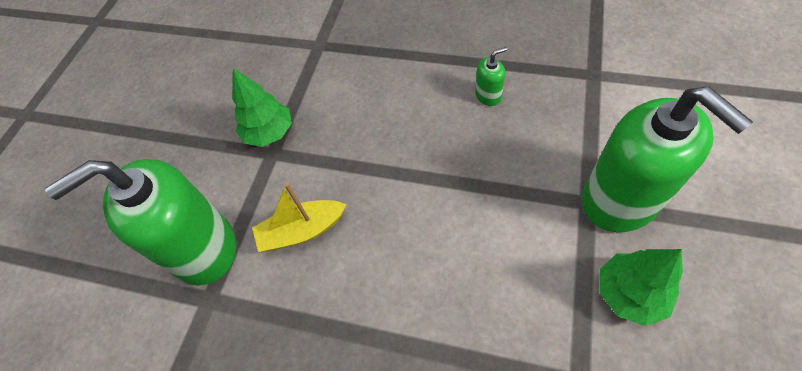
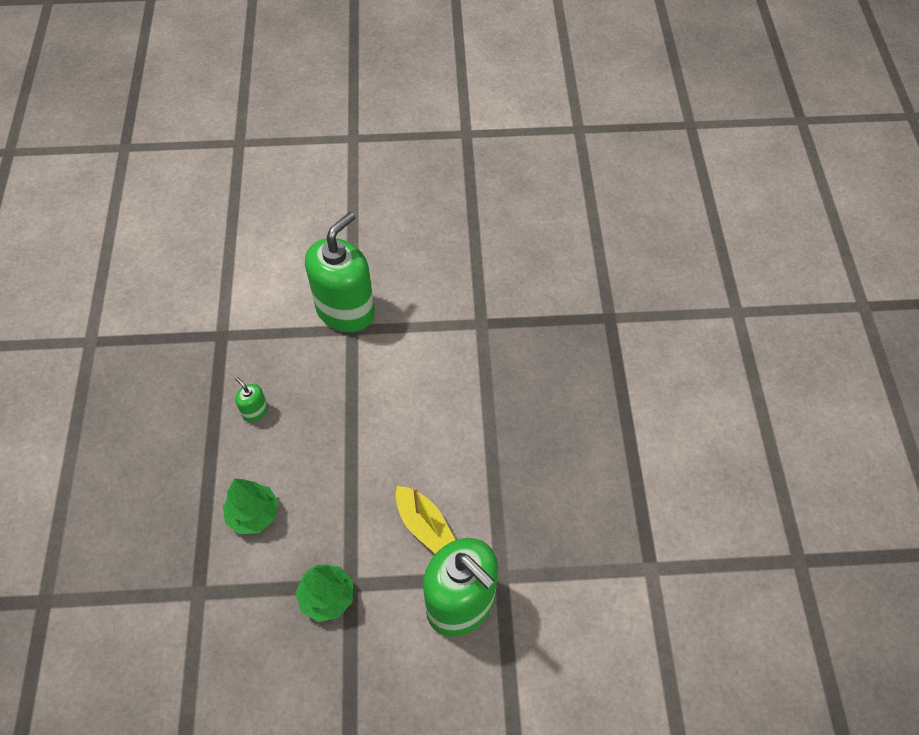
camera: 115 degrees left, 0 degrees up
green tree [600,249,683,326] -> green tree moved to [223,479,278,534]

